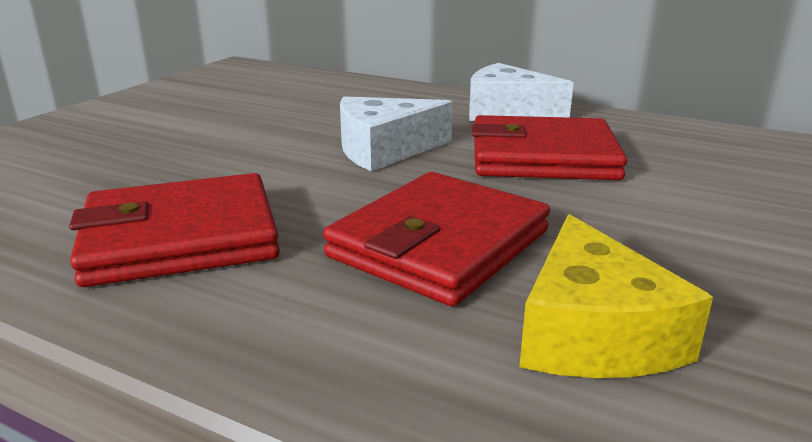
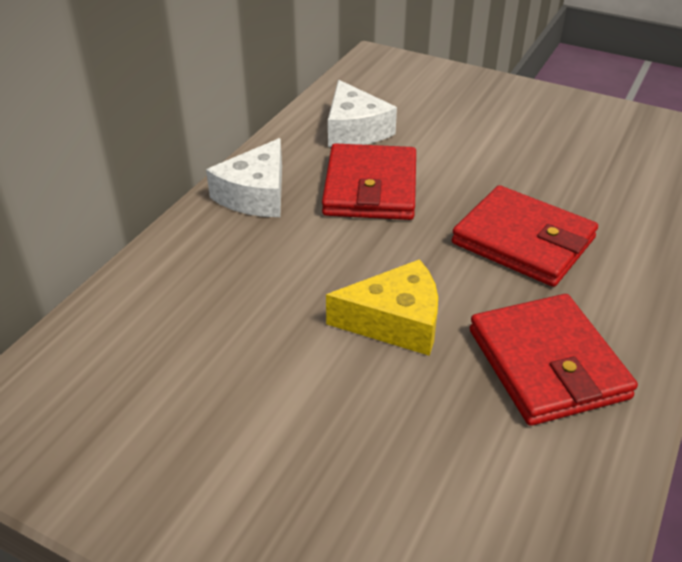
camera: 90 degrees left, 15 degrees up
white cheese [340,96,453,171] -> white cheese moved to [328,80,397,147]
yellow cheese [519,214,713,378] -> yellow cheese moved to [326,259,438,356]

